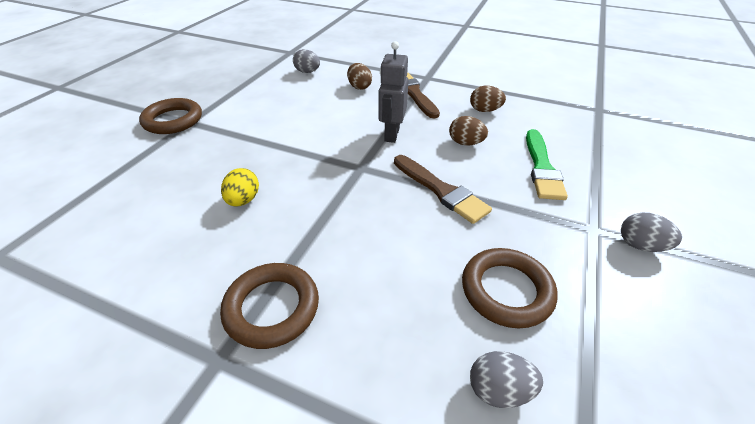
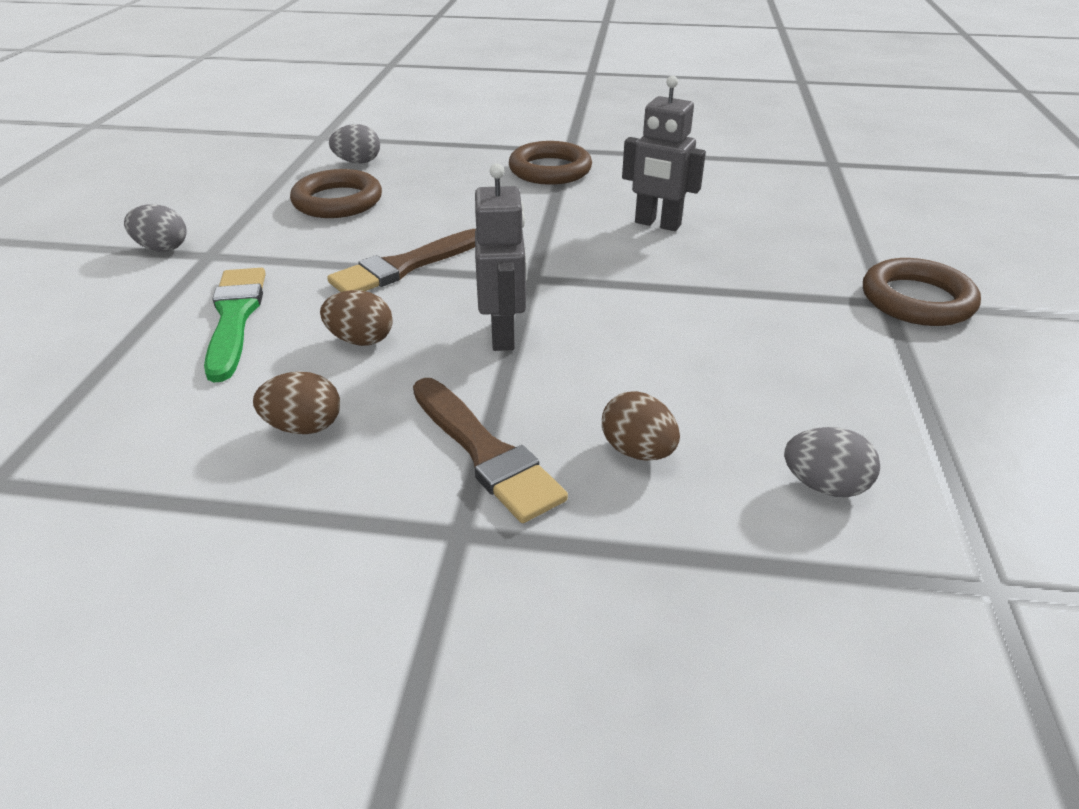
camera: 165 degrees right, 5 degrees down
yellow egg [221,168,259,207] -> grey robot [622,76,706,231]
brown brush [394,155,492,224] -> brown brush turned 75 degrees counterclockwise [327,229,476,292]

